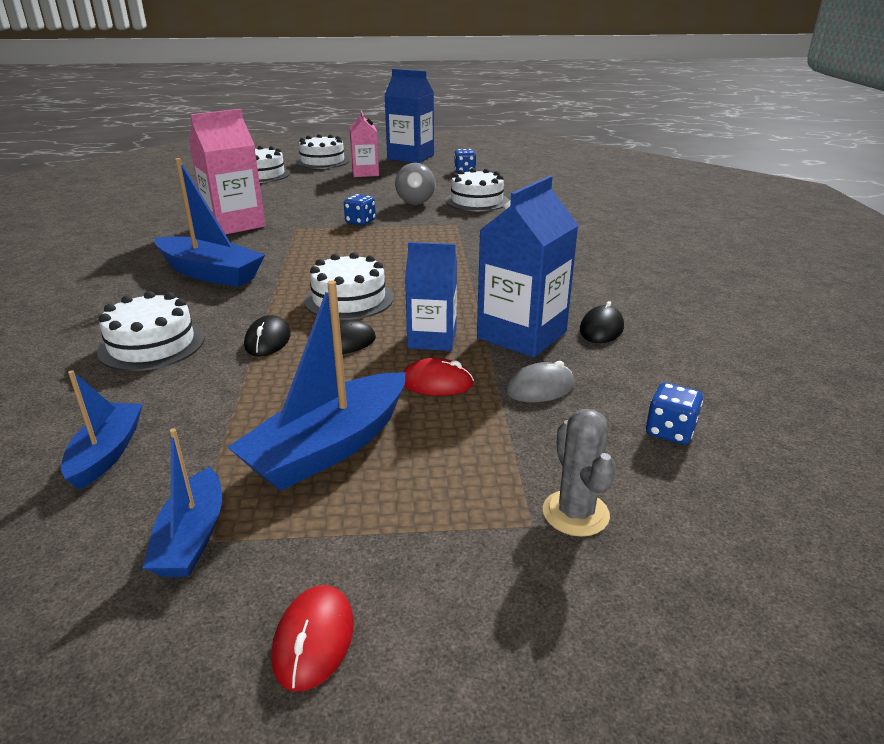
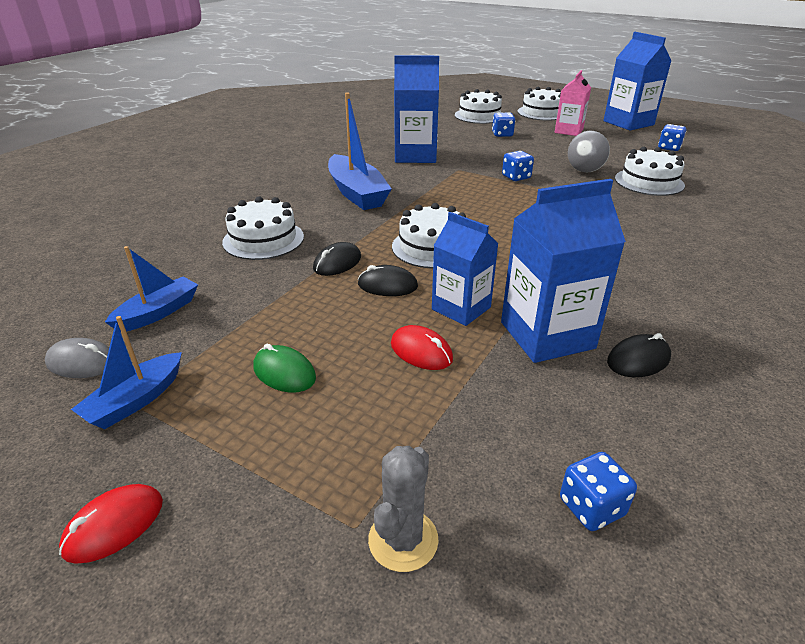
camera: 35 degrees right, 5 degrees up
pink carton [189,109,265,235] -> blue carton [394,55,439,163]
blue boat [227,280,406,491] -> green mouse [253,344,316,393]
grey mouse [505,361,575,402] -> grey mouse moved to [45,338,109,378]
none -> blue dice [492,112,515,137]

